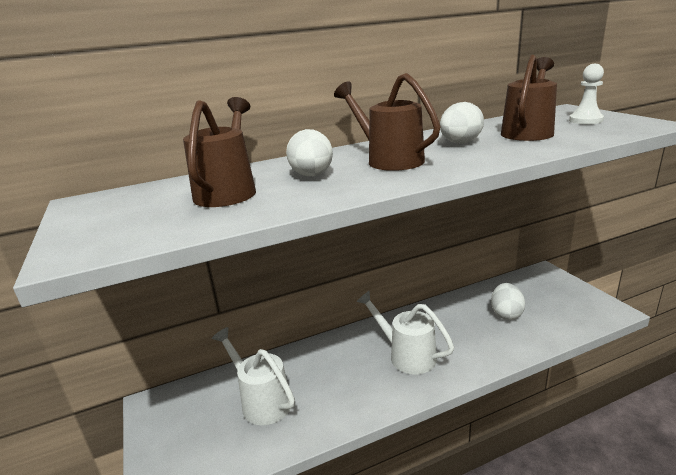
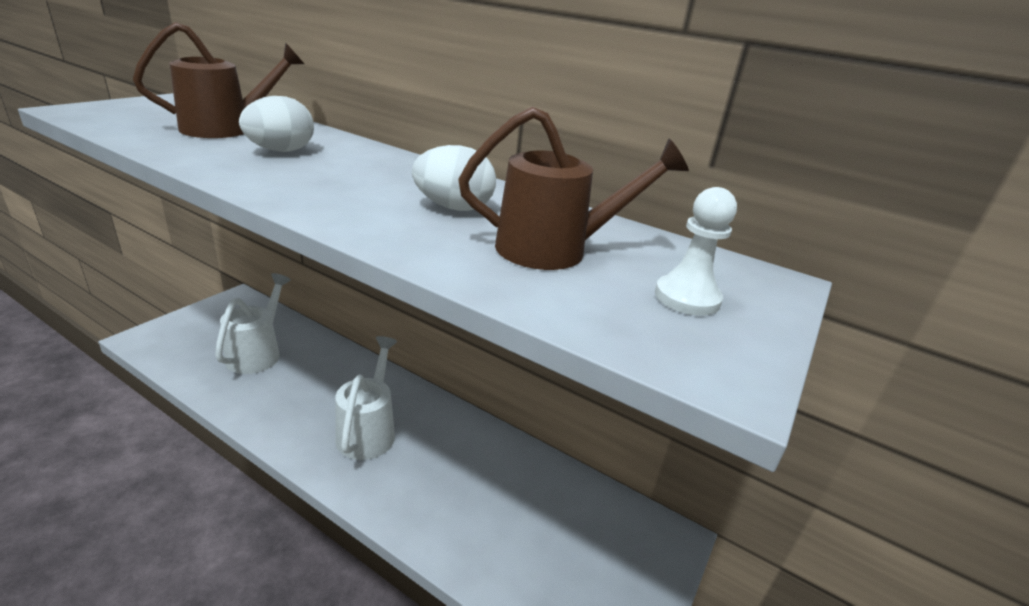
camera: 50 degrees right, 5 degrees up
brown watering can [334,73,441,171] -> none
white egg [491,283,525,320] -> none

